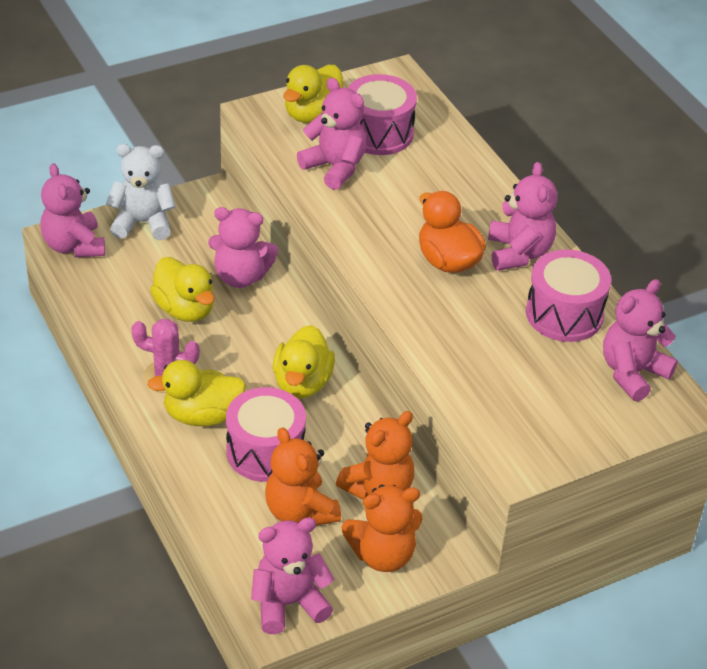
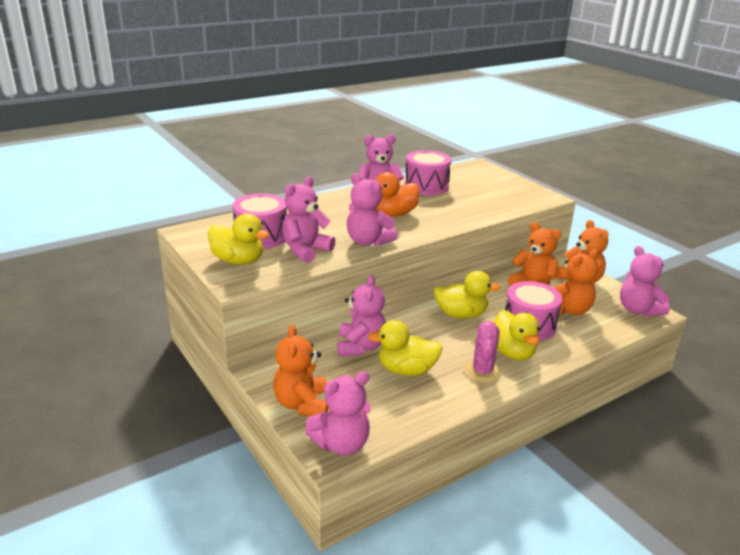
camera: 95 degrees left, 15 degrees down
white teddy bear [106,144,176,240] -> orange teddy bear [273,325,329,416]
yellow duck [150,257,215,322] -> yellow duck turned 135 degrees counterclockwise [368,320,443,376]
pink teddy bear [603,279,678,402] -> pink teddy bear moved to [347,173,398,246]

